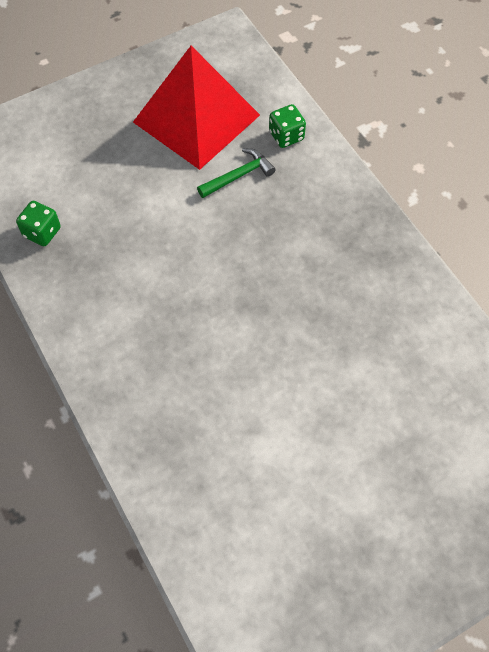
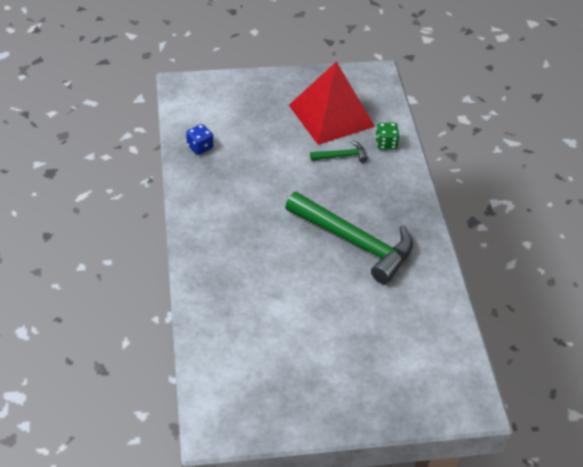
camera: 20 degrees right, 15 degrees down
green dice [16,201,61,246] -> blue dice [186,124,213,155]
none -> green hammer [285,192,413,284]

